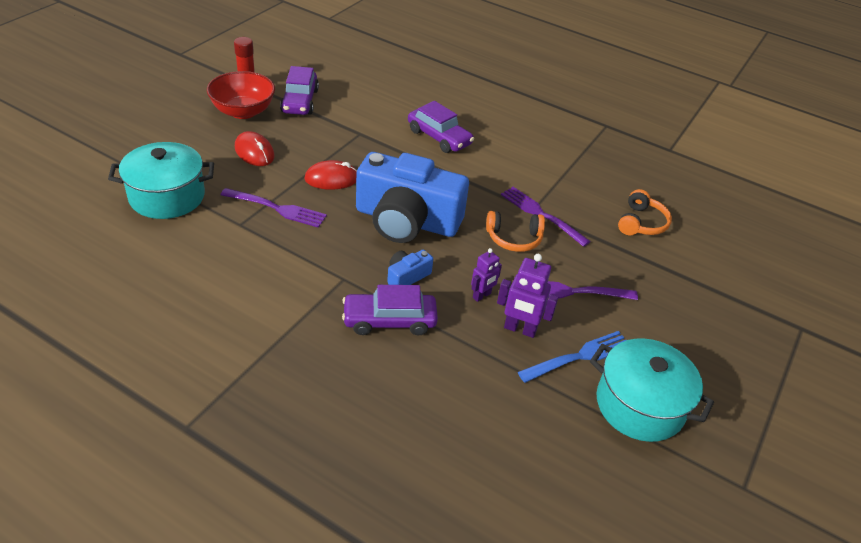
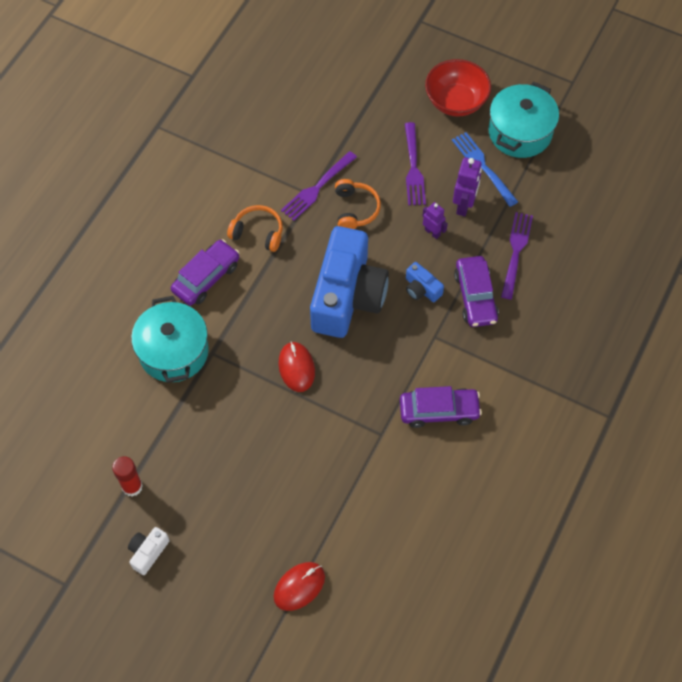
camera: 90 degrees left, 20 degrees up
turquoise pot [108,142,214,219] -> turquoise pot moved to [131,296,209,383]
red bowl [207,71,275,119] -> red bowl moved to [425,59,491,117]
purple fork [221,188,327,228] -> purple fork moved to [501,212,533,300]
red mouse [235,131,275,166] -> red mouse moved to [273,562,325,611]
purple car [280,66,319,115] -> purple car moved to [400,386,482,428]
orange headphones [618,189,672,235] -> orange headphones moved to [227,205,283,252]
none -> white camera [128,527,170,575]

